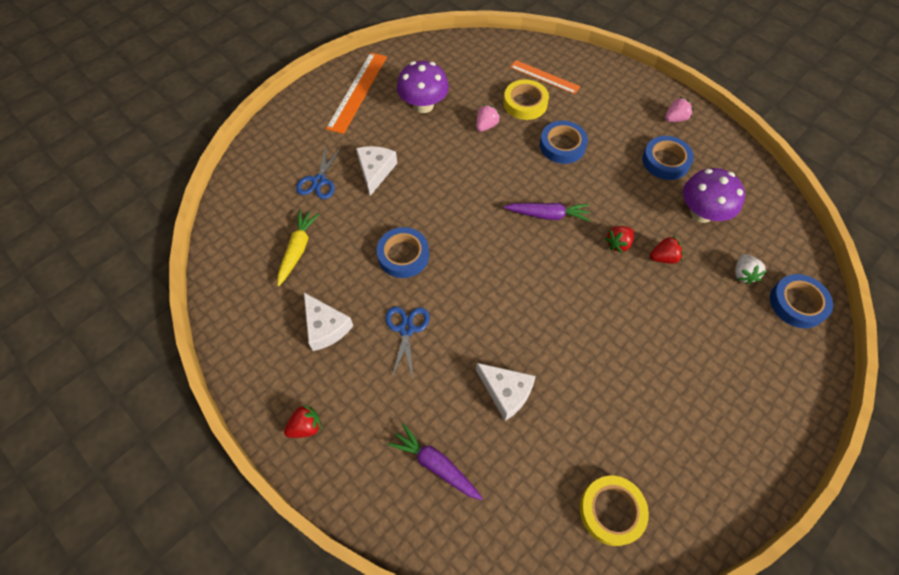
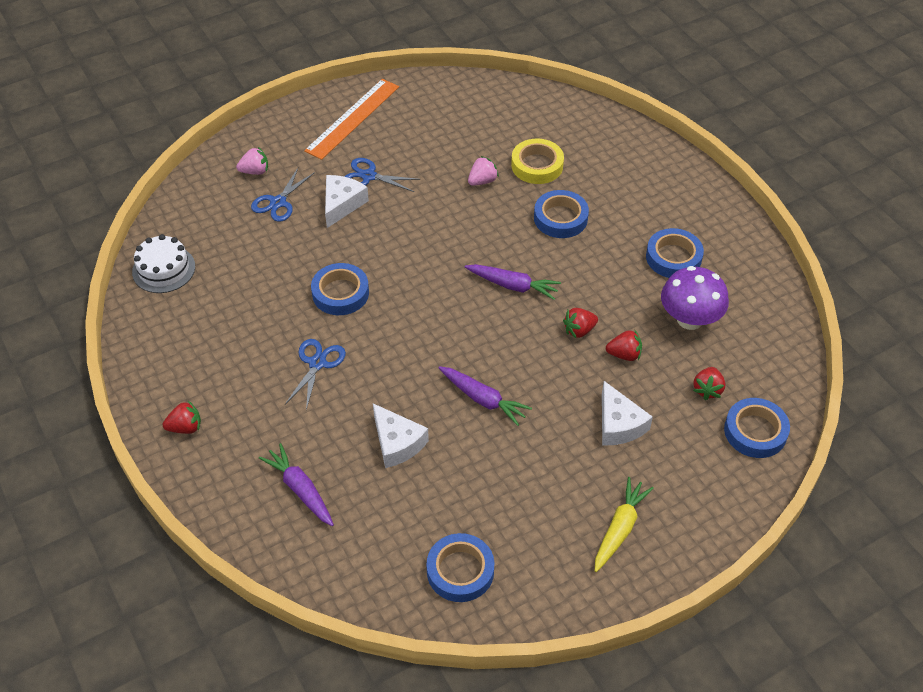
camera: 15 degrees right, 10 degrees down
yellow carrot [277,210,319,286] -> yellow carrot moved to [595,477,654,572]
white cheese [304,293,353,351] -> white cheese moved to [602,381,653,445]
purple mushroom [397,61,449,113] -> none
orange ruler [510,60,580,94] -> none
yellow tape [580,476,649,546] -> blue tape [426,533,494,602]
pink strawberry [665,97,694,122] -> pink strawberry moved to [236,147,268,175]
white strawberry [735,254,767,285] -> red strawberry [693,367,725,400]
none -> white cake [132,234,195,293]
none -> blue scissors [344,158,420,192]
none -> purple carrot [439,366,532,426]

